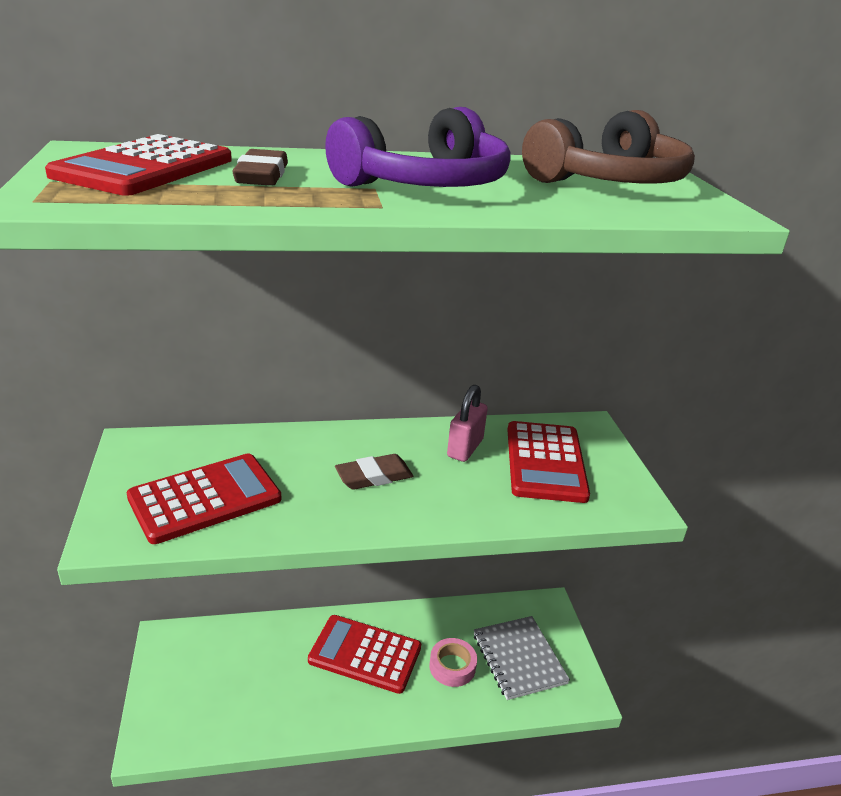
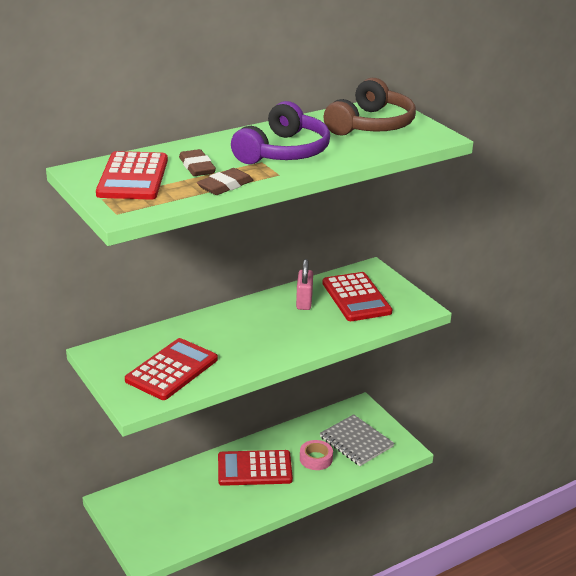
camera: 20 degrees left, 0 degrees up
brown eraser [335,454,414,490] -> brown eraser moved to [197,168,253,195]

